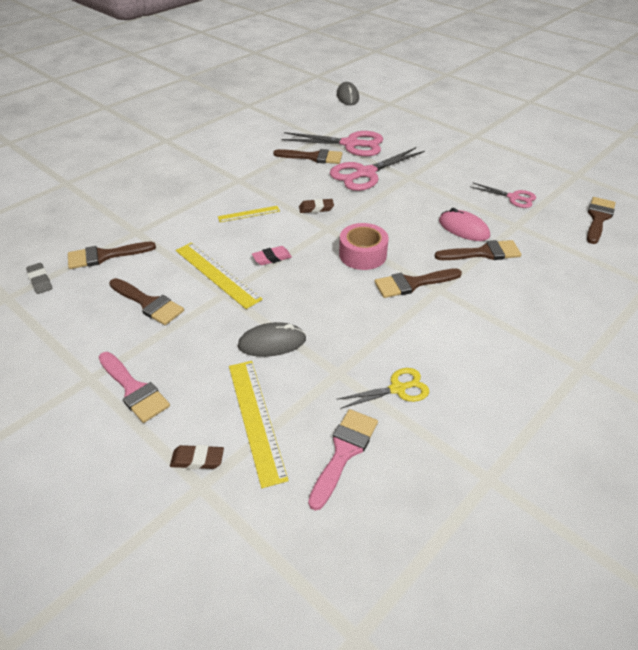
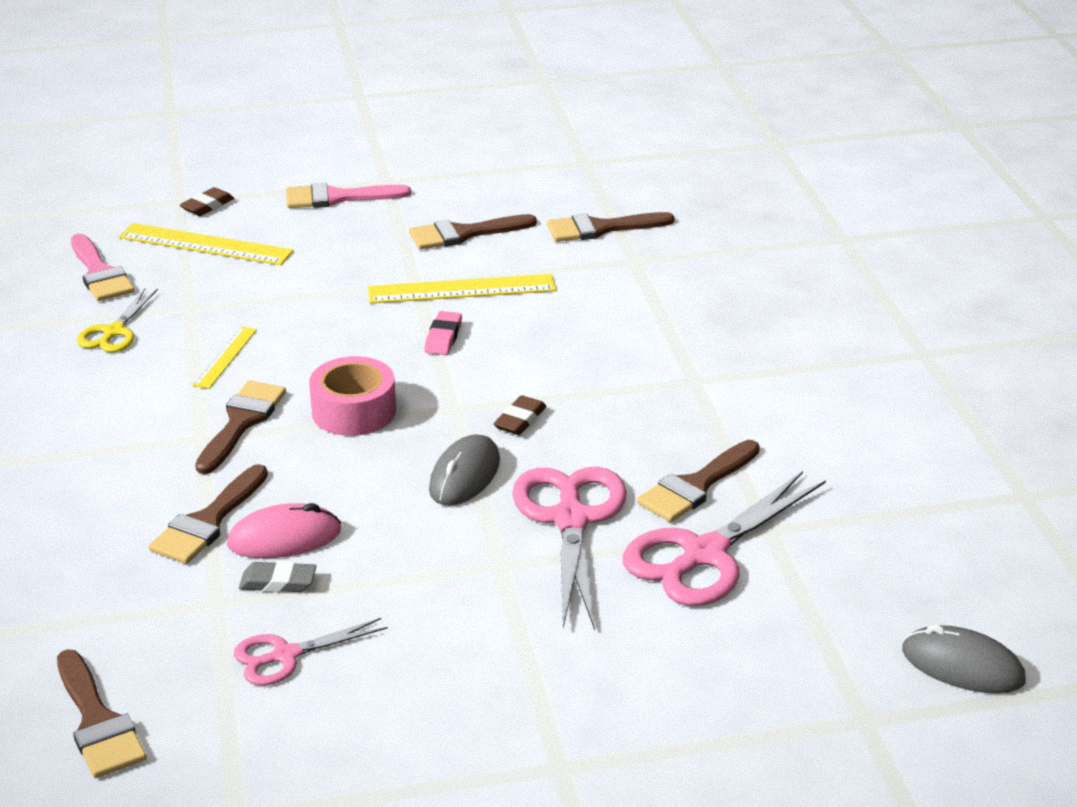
camera: 125 degrees right, 10 degrees down
grey eraser [26,263,52,294] -> grey eraser moved to [239,561,317,592]
brown brush [68,242,156,269] -> brown brush turned 120 degrees counterclockwise [547,212,675,242]
yellow ruler [218,206,280,222] -> yellow ruler moved to [192,326,257,389]
grey mouse [238,322,306,357] -> grey mouse moved to [429,434,500,506]

